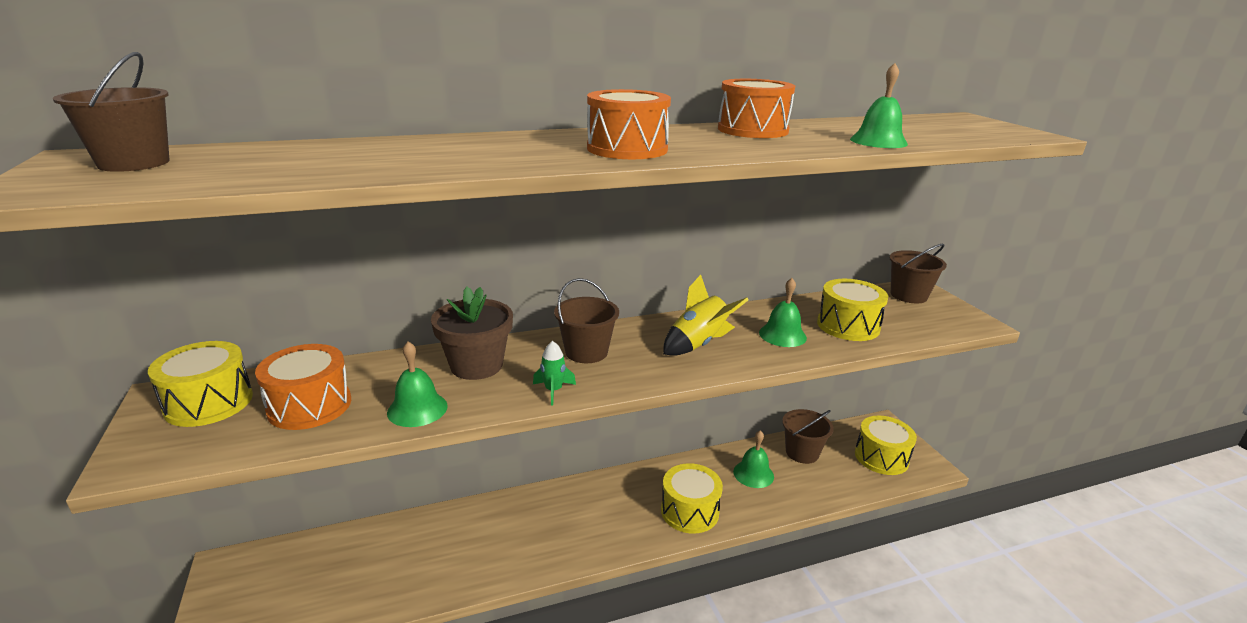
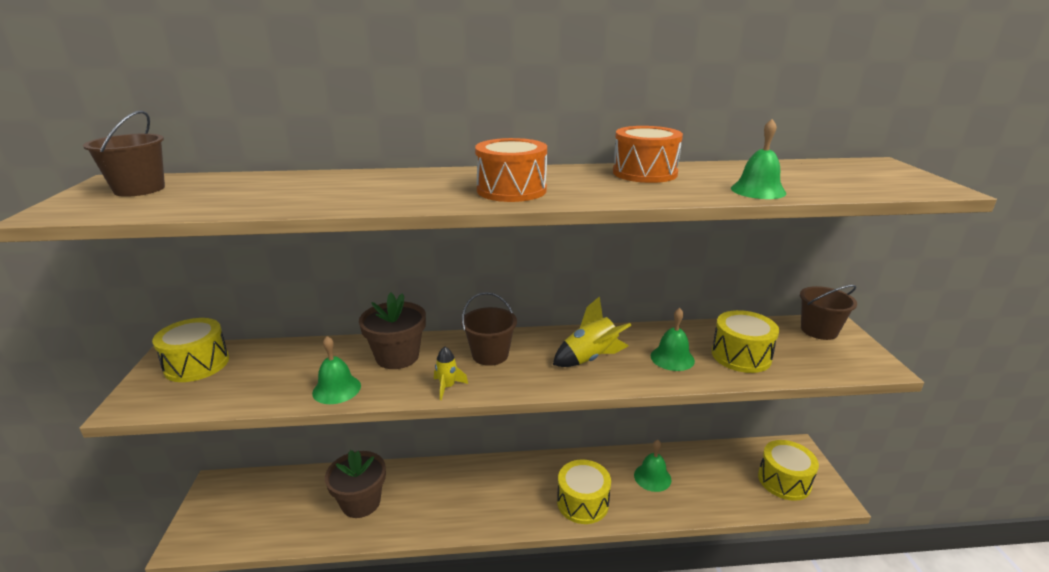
camera: 15 degrees right, 0 degrees up
orange drum [255,344,351,430] -> none
green rocket [533,341,576,406] -> yellow rocket [434,346,468,400]
brown bucket [782,409,834,464] -> none
none -> brown flower pot [325,450,386,518]

